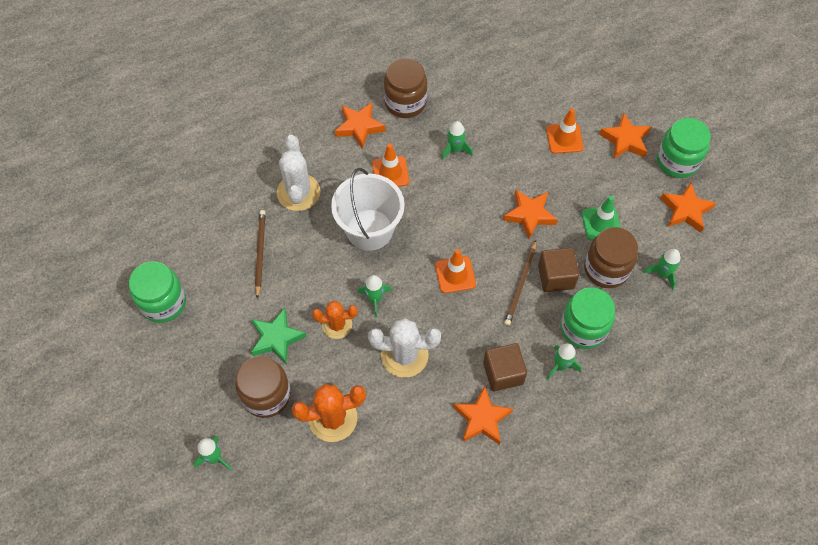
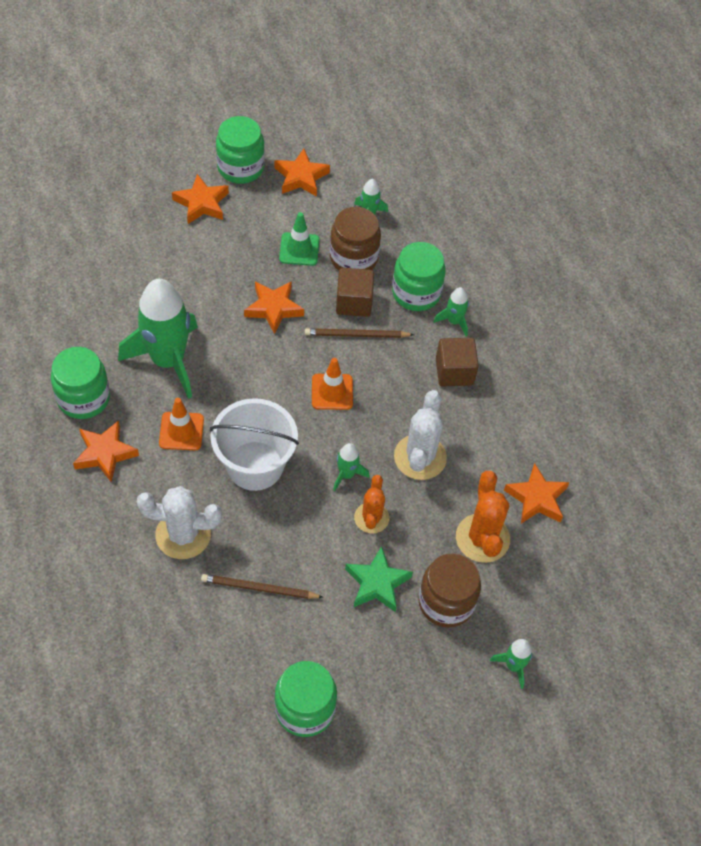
camera: 85 degrees left, 5 degrees down
brown jar [384,58,427,118] -> green jar [51,347,110,419]
green rocket [441,121,473,160] -> green rocket [118,279,198,399], size x2.30
orange star [453,386,513,445] -> orange star moved to [504,463,570,523]
brown pencil [504,240,536,326] -> brown pencil turned 150 degrees clockwise [305,328,414,338]
orange traffic cone [546,108,584,154] -> none

